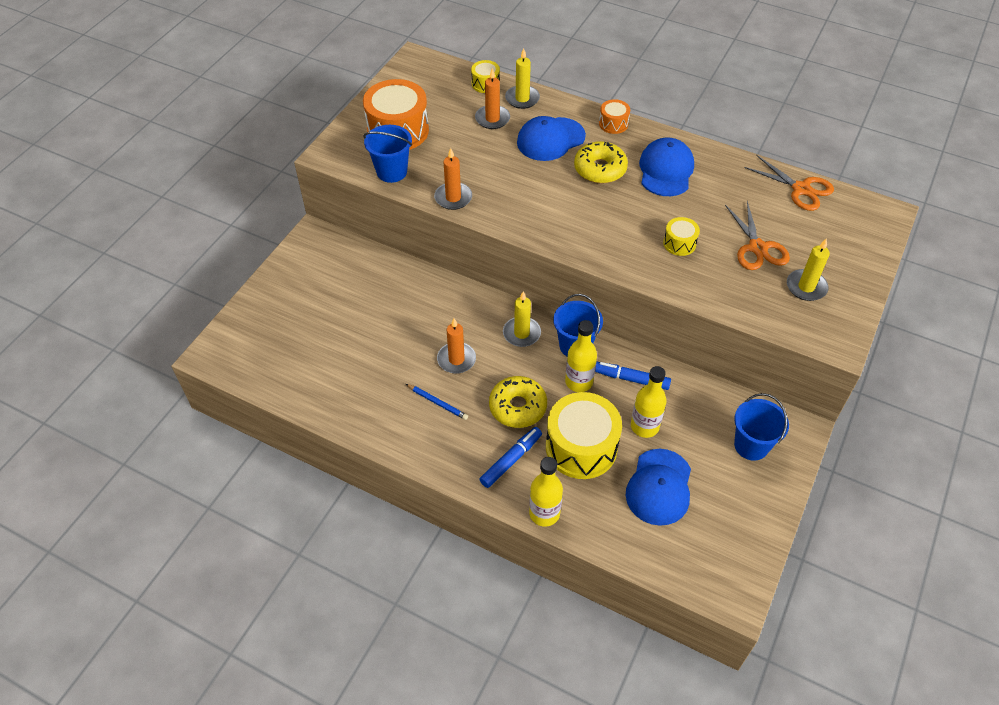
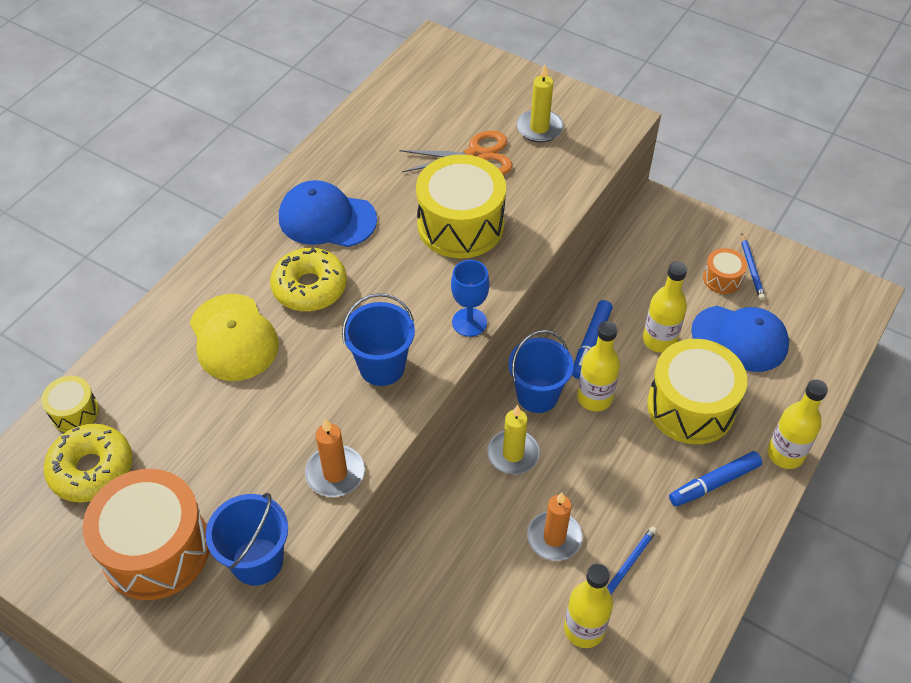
camera: 85 degrees left, 0 degrees up
orange candle [475,68,510,129] -> none
blue marker [479,427,542,488] -> blue marker turned 75 degrees counterclockwise [669,451,762,506]
yellow donut [489,376,547,428] -> yellow donut moved to [43,424,133,503]
yellow candle [505,48,540,109] -> none
blue cap [517,116,586,161] -> yellow cap [190,294,279,381]
orange drum [599,99,630,134] -> orange drum moved to [703,248,747,294]
yellow drum [663,217,700,256] -> yellow drum [416,155,506,258], size x2.08
blue bucket [734,393,789,461] -> blue bucket moved to [342,293,415,386]
orange scissors [744,155,834,211] -> none
none -> blue goblet [451,260,490,337]
none -> yellow bottle [564,564,613,648]
none -> blue pencil [741,233,765,300]

